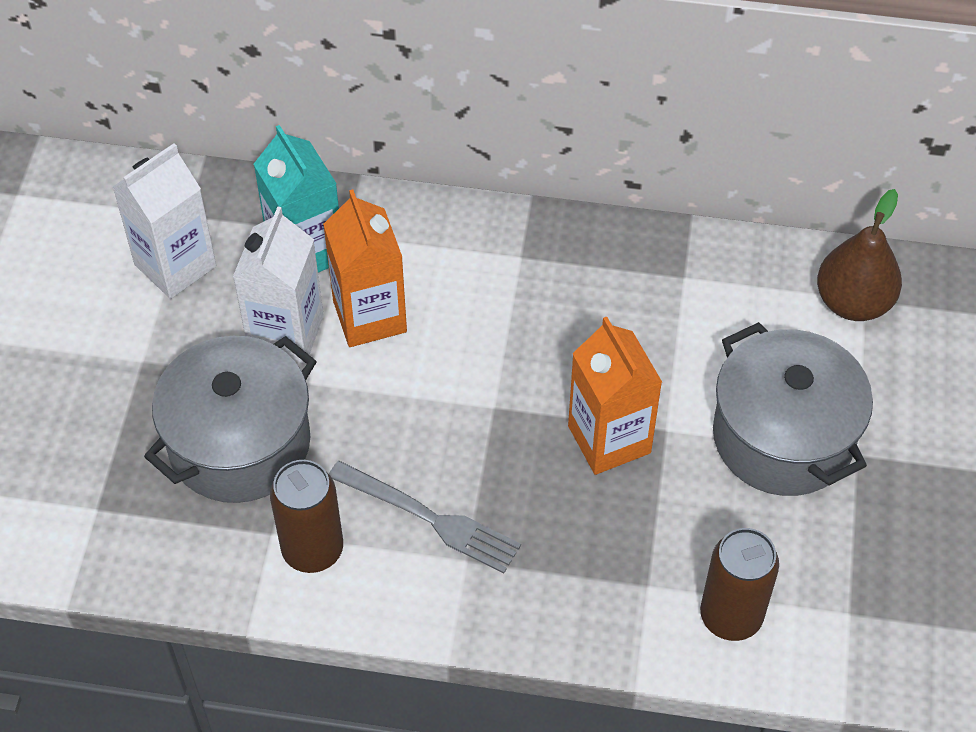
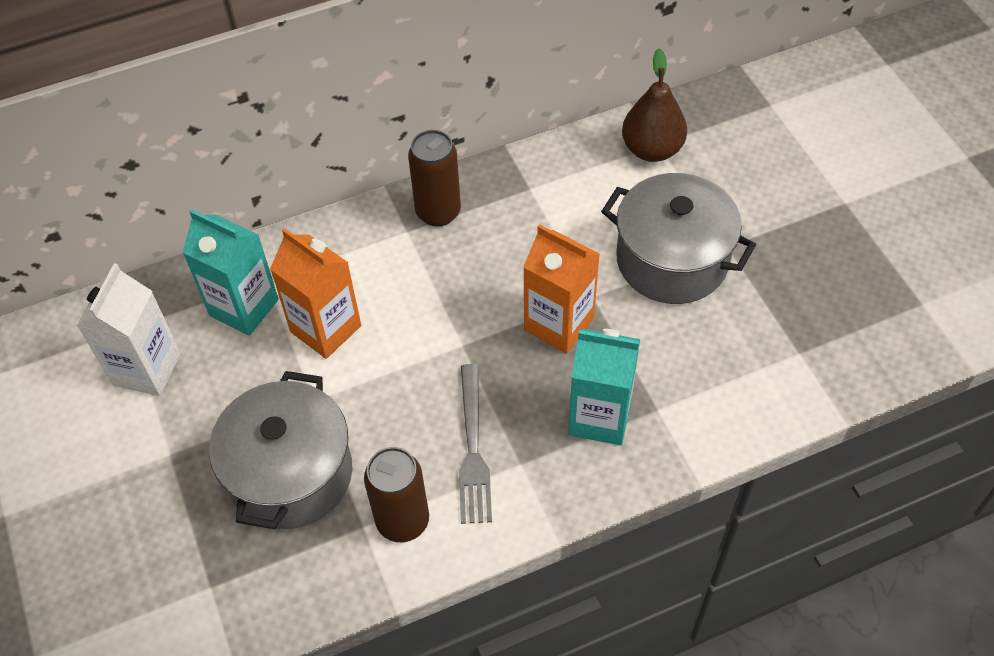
camera: 30 degrees left, 0 degrees up
white carton [233,206,324,364] -> none
grey fork [329,461,521,574] -> grey fork turned 90 degrees clockwise [459,364,492,524]
brown can [700,528,779,641] -> brown can moved to [408,130,461,227]
none -> turquoise carton [568,329,640,445]

